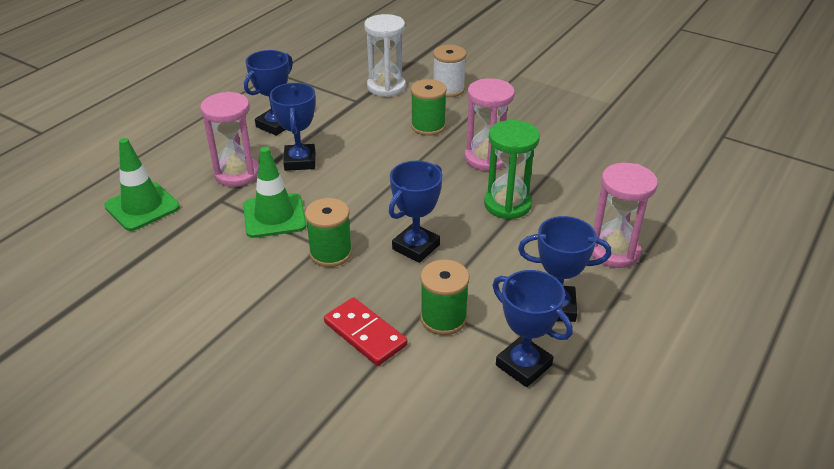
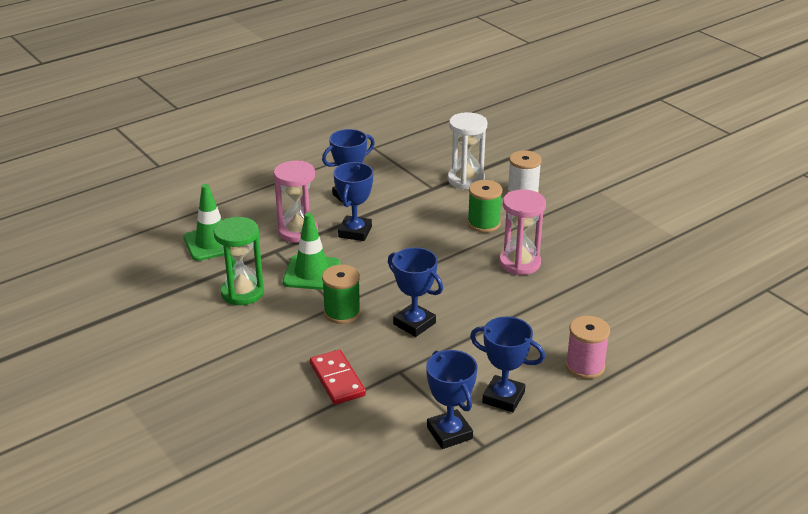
camera: 20 degrees right, 5 degrees down
blue trophy [389,161,442,263] -> blue trophy turned 75 degrees clockwise [388,247,443,337]
green spool [420,259,469,335] -> none
green hourglass [484,120,540,219] -> green hourglass moved to [214,217,264,305]
pink hourglass [591,163,658,268] -> pink spool [566,316,610,379]

